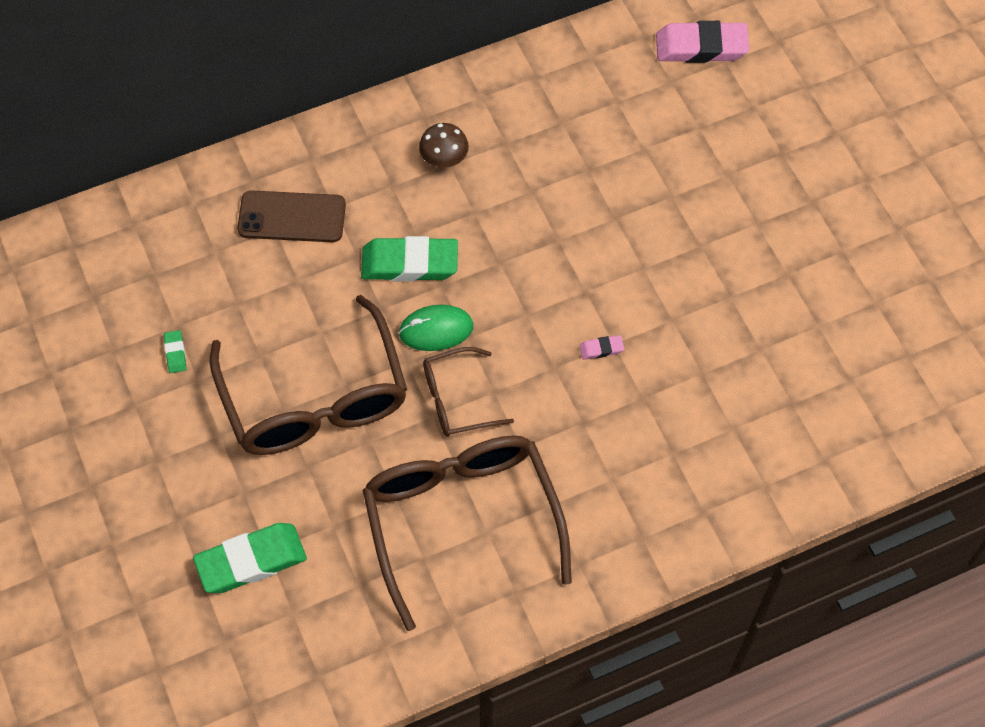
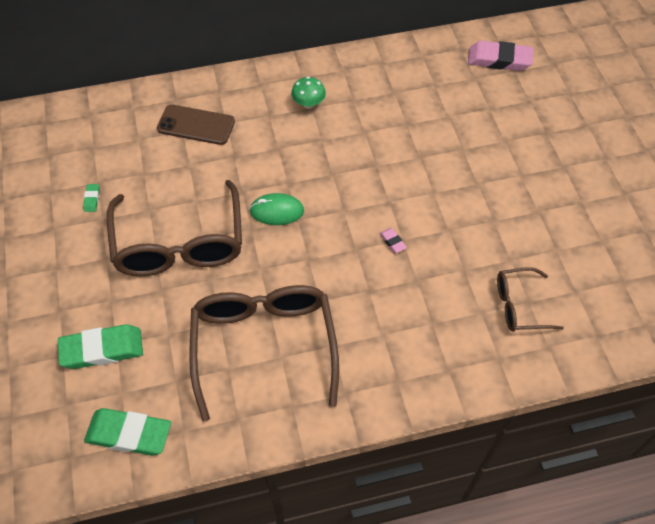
camera: 10 degrees right, 5 degrees down
green eraser [361,236,458,282] -> green eraser moved to [84,408,171,456]
brown mushroom [419,123,469,168] -> green mushroom [291,77,326,109]
brown glasses [423,347,514,437] -> brown glasses moved to [497,267,564,332]
pink eraser [579,335,624,360] -> pink eraser turned 60 degrees clockwise [380,228,407,253]

